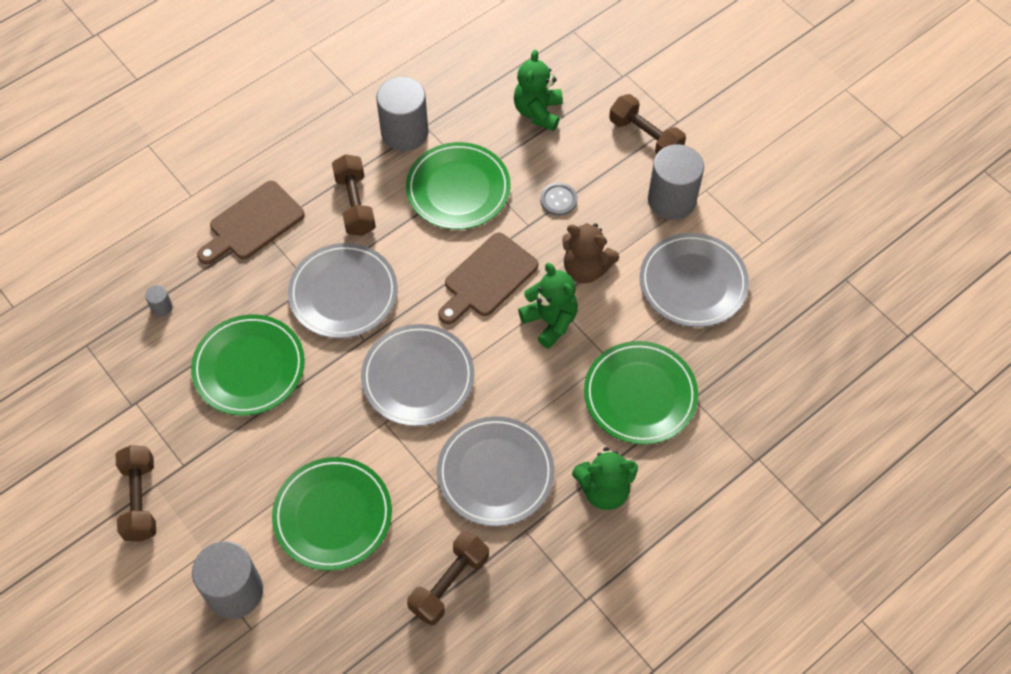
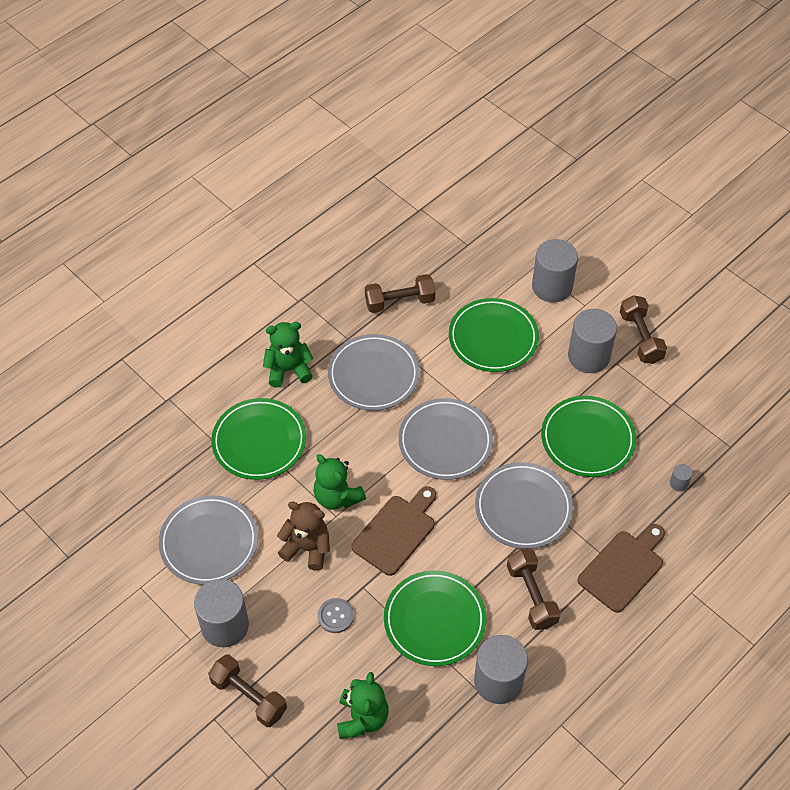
camera: 175 degrees right, 5 degrees down
brown dumbbell [407,531,489,626] -> brown dumbbell turned 45 degrees clockwise [365,274,435,313]
none -> grey cylinder [568,309,617,373]

